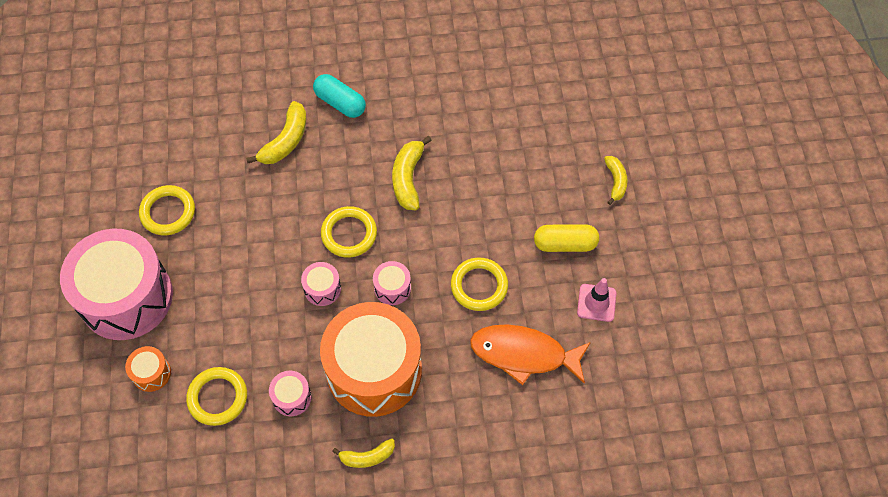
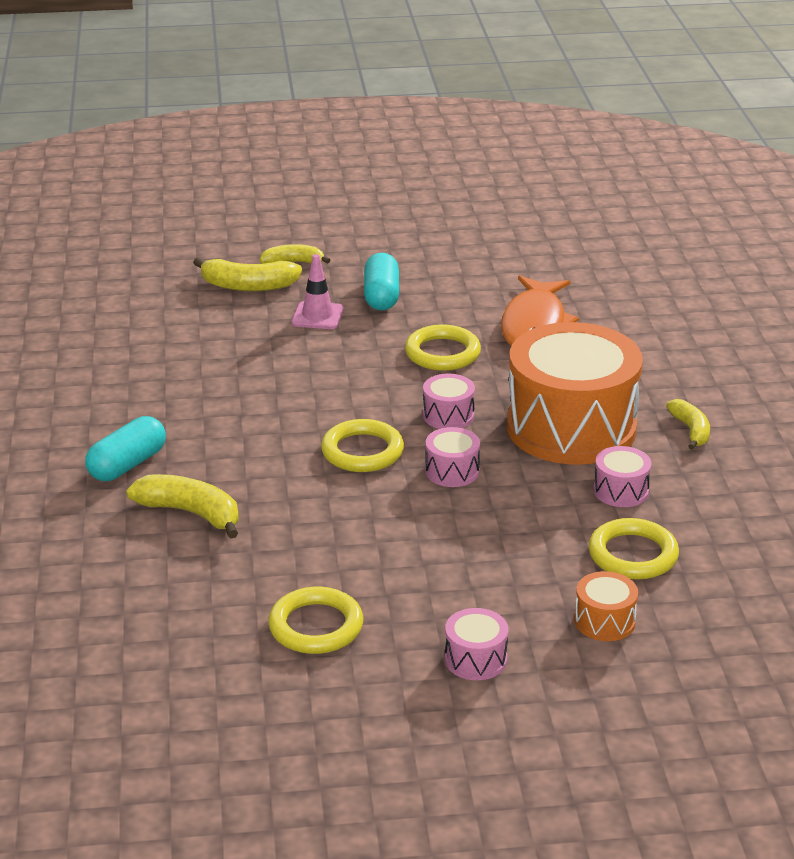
camera: 90 degrees left, 30 degrees down
pink drum [60,229,173,340] -> pink drum [445,608,509,680], size x0.40
yellow banana [392,136,432,210] -> yellow banana moved to [193,257,302,291]
yellow capsule [534,224,599,252] -> turquoise capsule [364,253,399,311]
pink traffic cone [577,278,616,322] -> pink traffic cone moved to [291,254,344,329]

